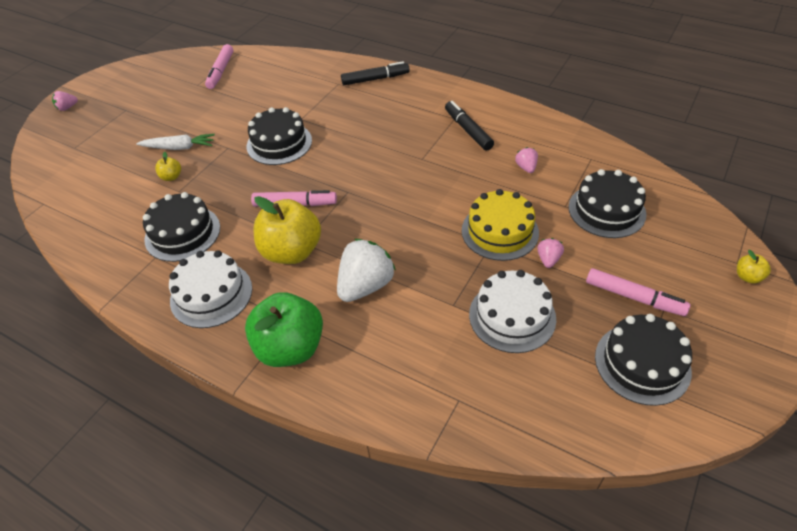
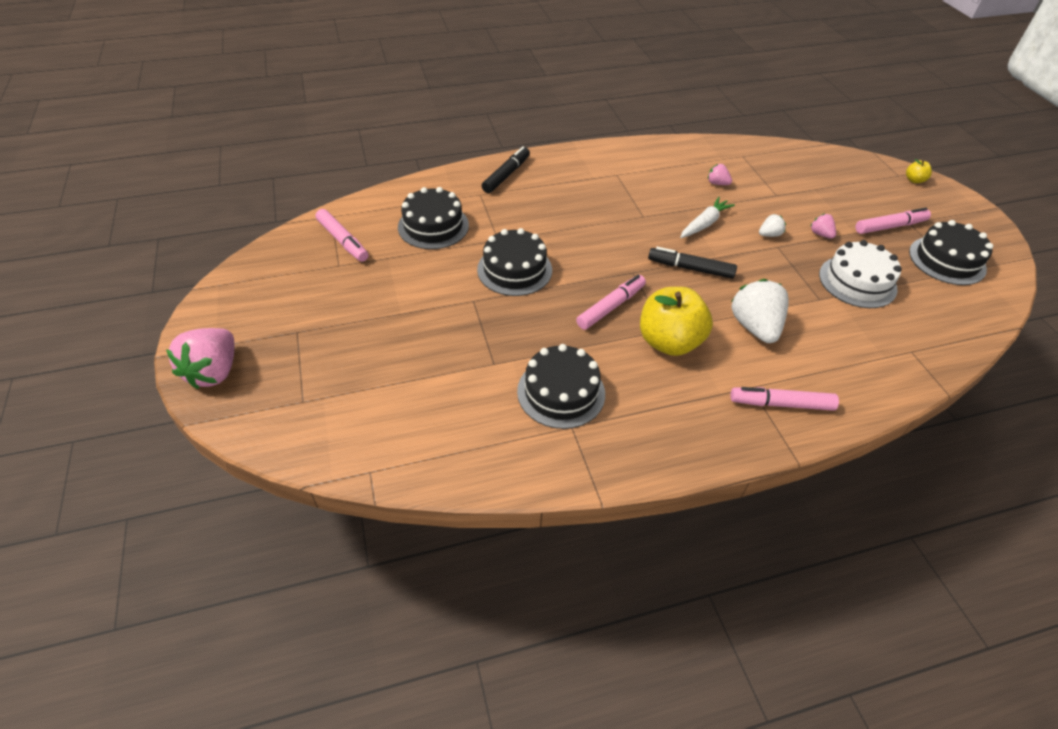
camera: 50 degrees left, 0 degrees up
pink strawberry [52,91,78,111] -> pink strawberry [166,328,234,389], size x2.09
white carrot [136,134,215,150] -> white carrot moved to [680,197,735,238]
yellow apple [155,152,181,181] -> none
white cake [169,250,252,328] -> none
green apple [245,292,323,367] -> pink marker [730,387,839,411]
black marker [445,101,494,151] -> black marker moved to [648,247,737,279]
yellow cake [462,189,539,261] -> white strawberry [759,214,786,237]
black cake [568,169,646,238] -> black cake moved to [398,187,469,249]

